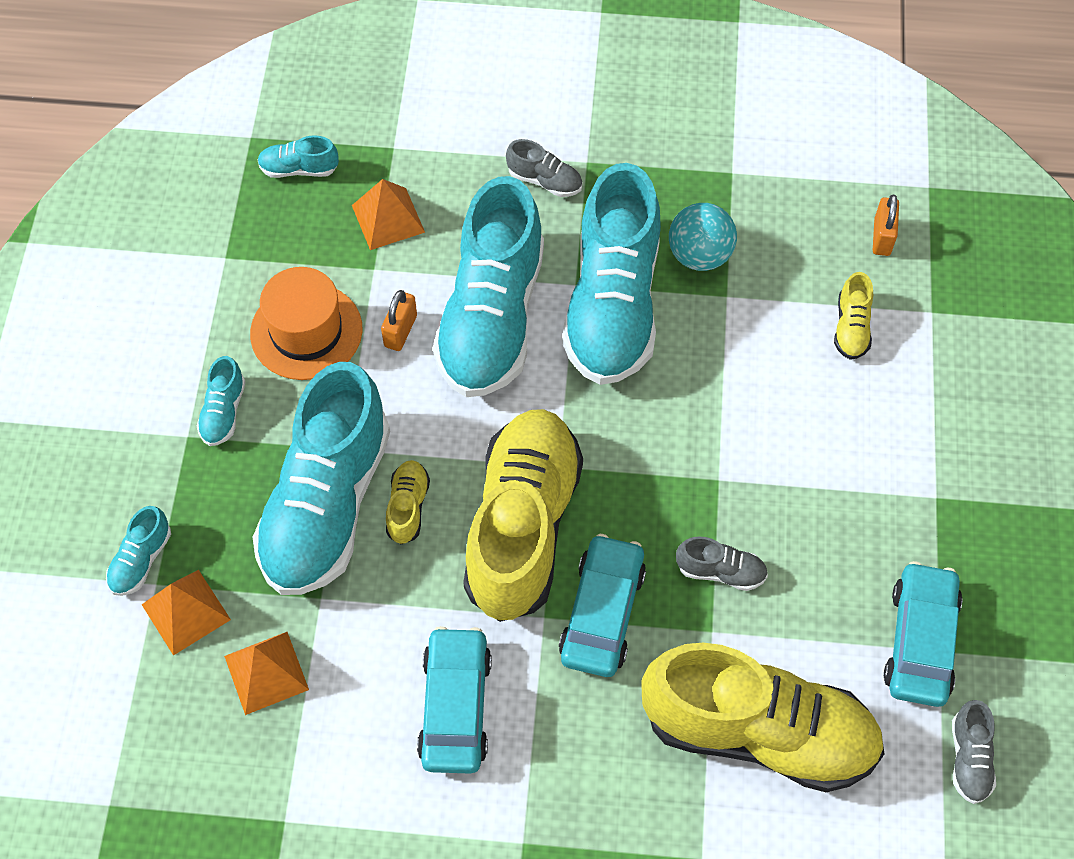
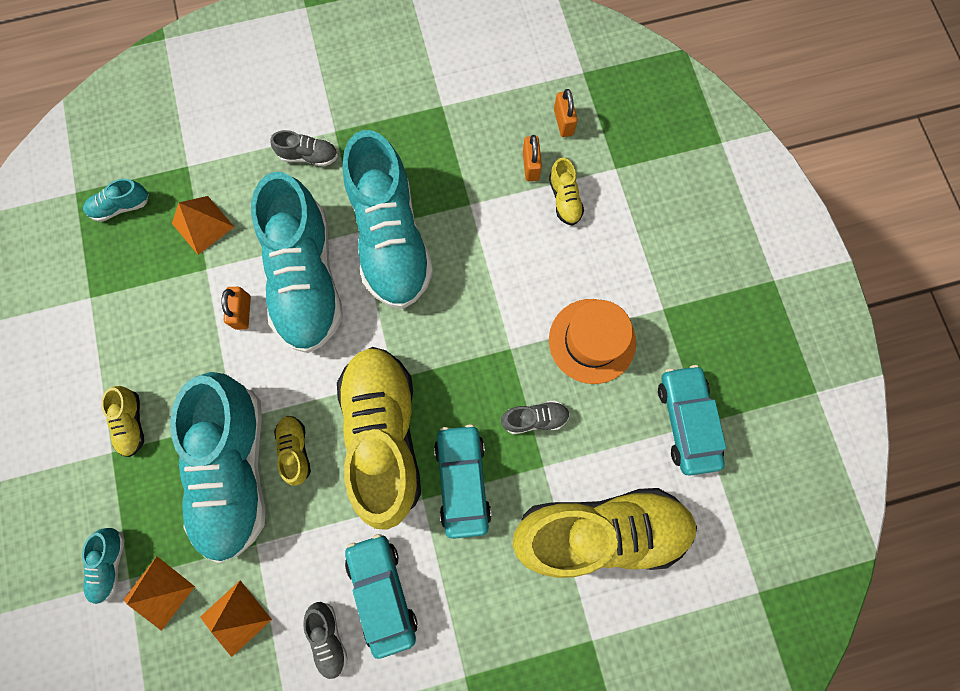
camera: 20 degrees left, 15 degrees up
turquoise shoe [197,356,245,446] -> yellow shoe [101,386,144,457]
orange hat [250,267,363,380] -> orange hat moved to [549,299,636,384]
turquoise ball [669,203,737,271] -> none
grey shoe [952,700,996,804] -> grey shoe moved to [303,602,348,679]
none -> orange padlock [523,135,542,181]

